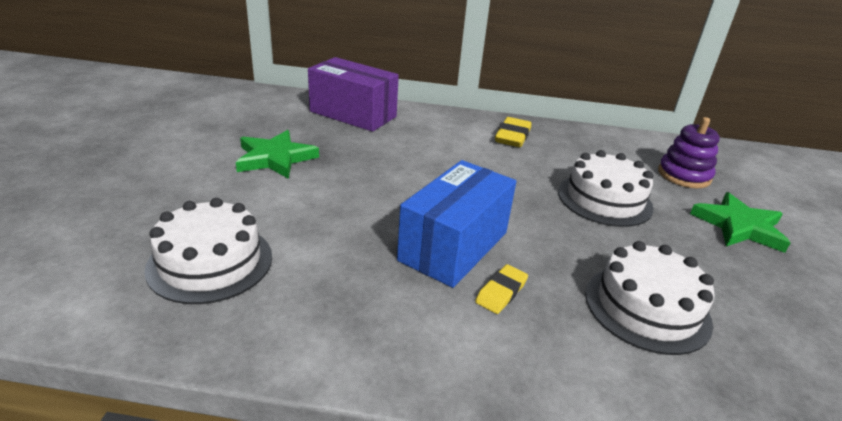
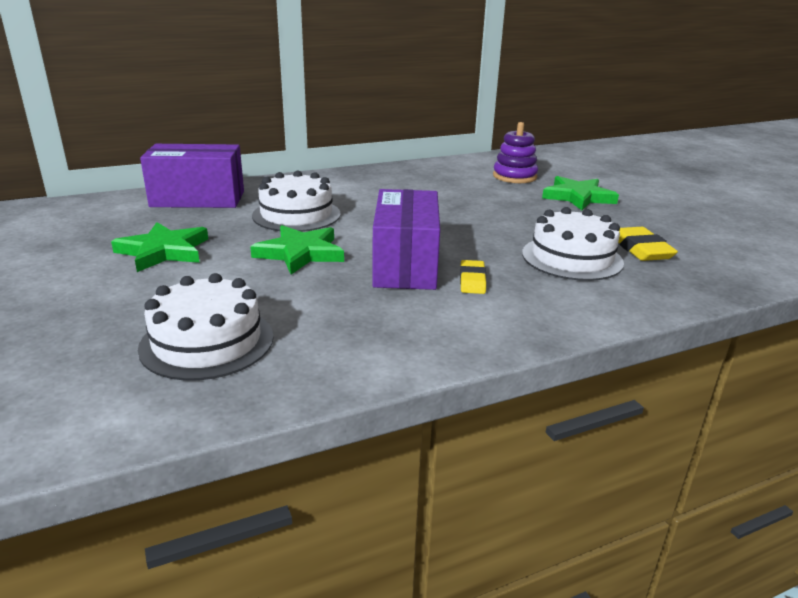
camera: 30 degrees left, 5 degrees down
blue box [397,160,516,288] -> purple box [372,189,440,290]
yellow eraser [495,117,531,147] -> yellow eraser moved to [618,227,678,261]
white cake [558,150,654,227] -> white cake moved to [252,171,341,232]
none -> green star [250,225,344,274]

